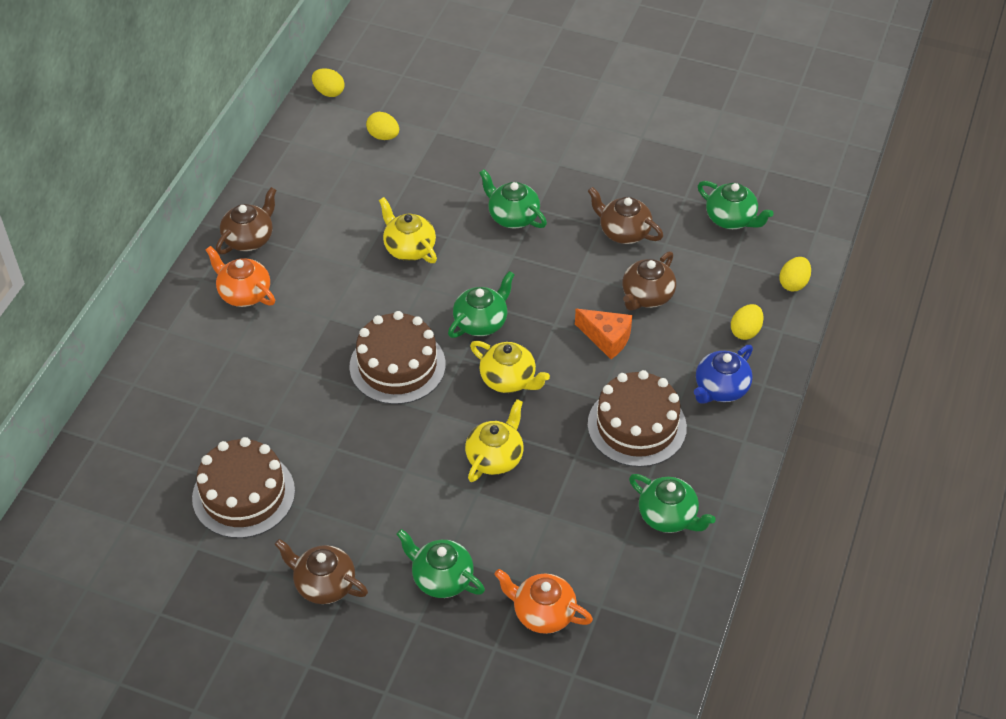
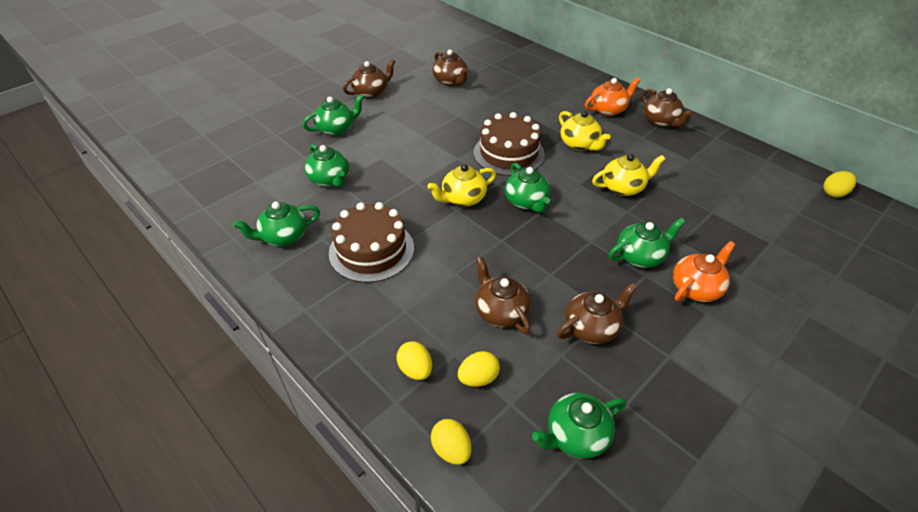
camera: 115 degrees right, 5 degrees down
brown cake [192,437,295,538] -> brown teapot [433,50,469,86]
yellow egg [366,112,399,140] -> yellow egg moved to [458,351,500,387]
yellow teapot [465,399,524,482] -> yellow teapot moved to [559,111,611,151]
orange teapot [494,569,593,634] -> orange teapot moved to [673,241,736,302]
orange cheese [575,309,633,359] -> none
blue teapot [694,345,753,404] -> none
none -> green teapot [305,144,349,187]

